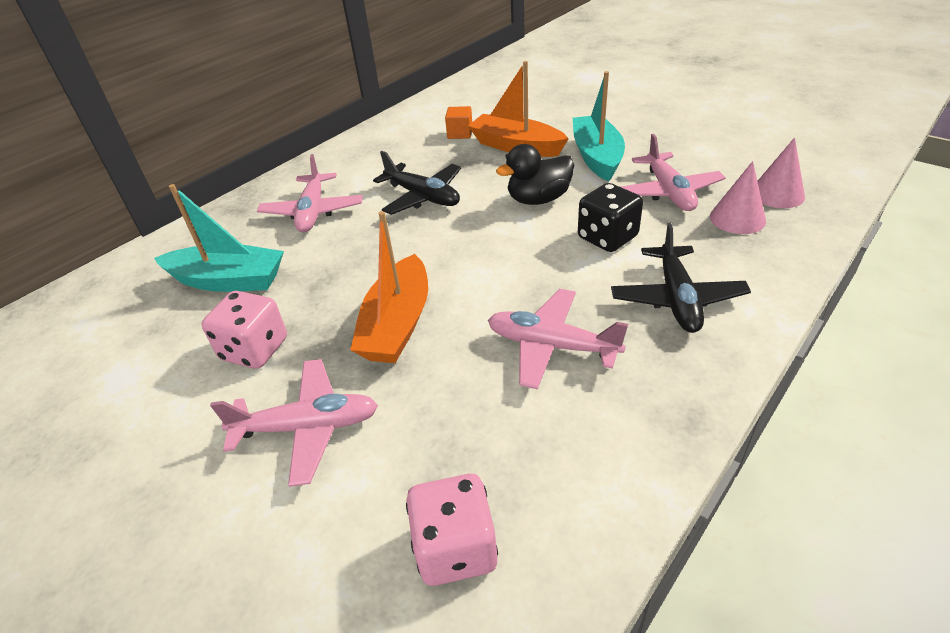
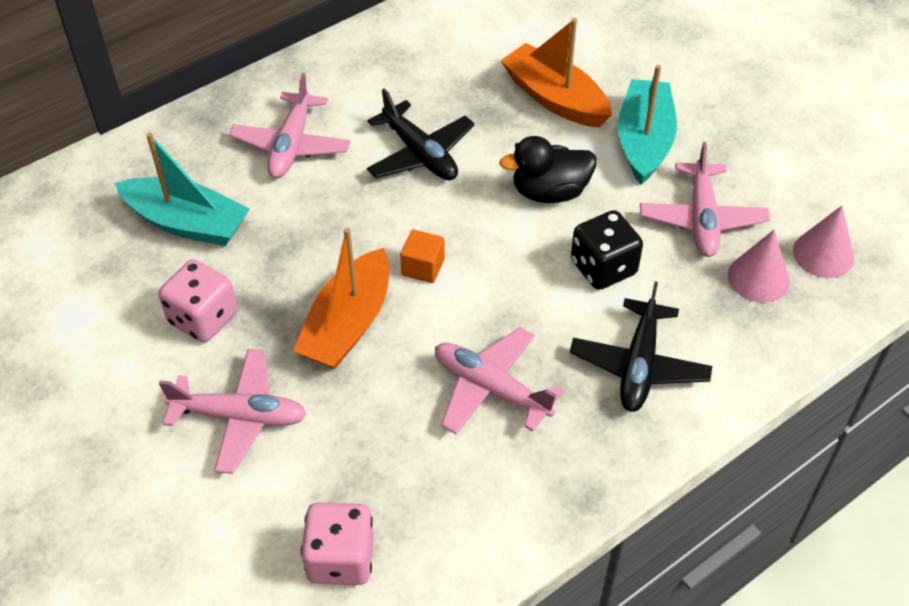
camera: 10 degrees right, 10 degrees up
orange cube [445,106,472,139] -> orange cube moved to [400,229,445,283]

